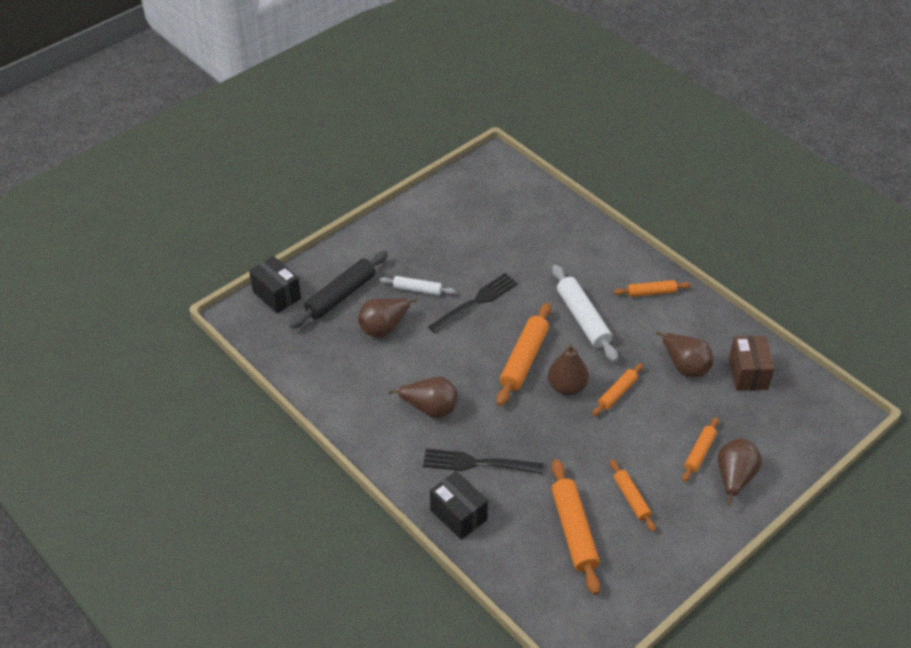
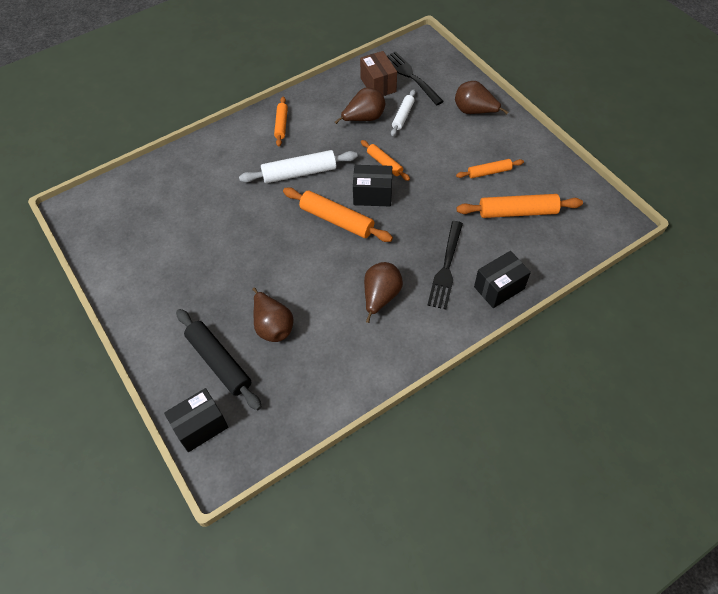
camera: 80 degrees left, 10 degrees up
white rolling pin [379,276,456,296] -> white rolling pin moved to [391,89,415,136]
black fork [428,273,518,334] -> black fork moved to [387,51,444,105]
brown pear [548,344,589,395] -> black box [353,165,392,206]
orange rolling pin [682,417,719,482] -> none
brown box [729,336,775,391] -> brown box turned 60 degrees clockwise [360,51,397,96]

